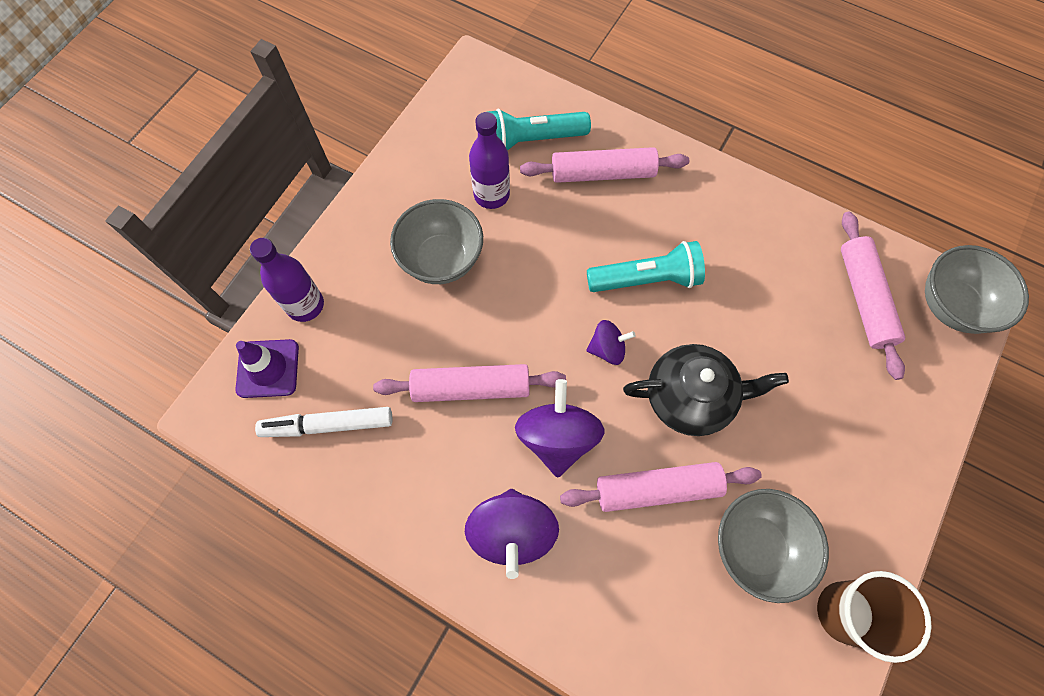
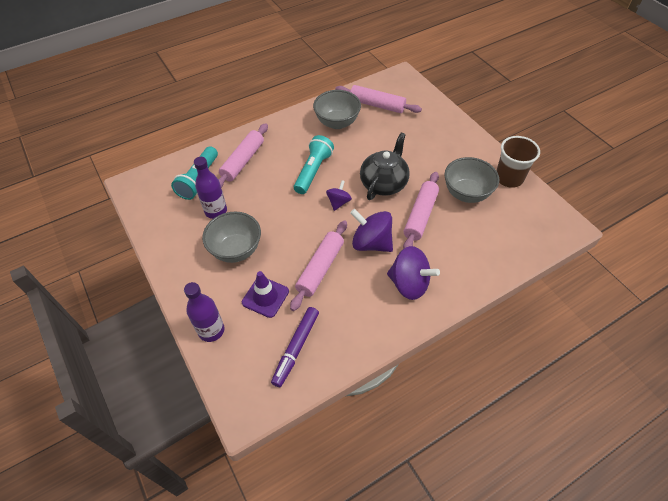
camera: 60 degrees left, 15 degrees down
purple traffic cone [235,339,299,398] -> purple traffic cone moved to [242,271,289,318]
white marker [255,407,392,437] -> purple marker [271,307,319,387]
grey bowl [925,245,1029,334] -> grey bowl moved to [313,90,361,129]

